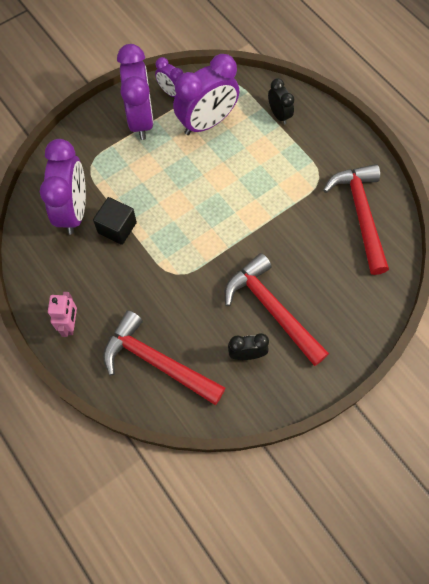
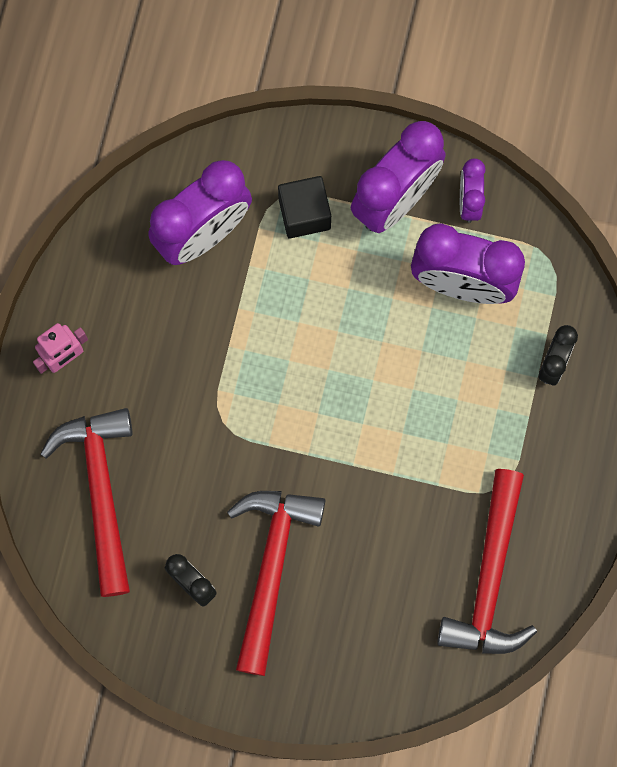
camera: 50 degrees right, 10 degrees up
black cube [93,197,137,245] -> black cube moved to [278,176,331,238]
red hammer [323,164,389,275] -> red hammer turned 150 degrees clockwise [437,469,537,654]

